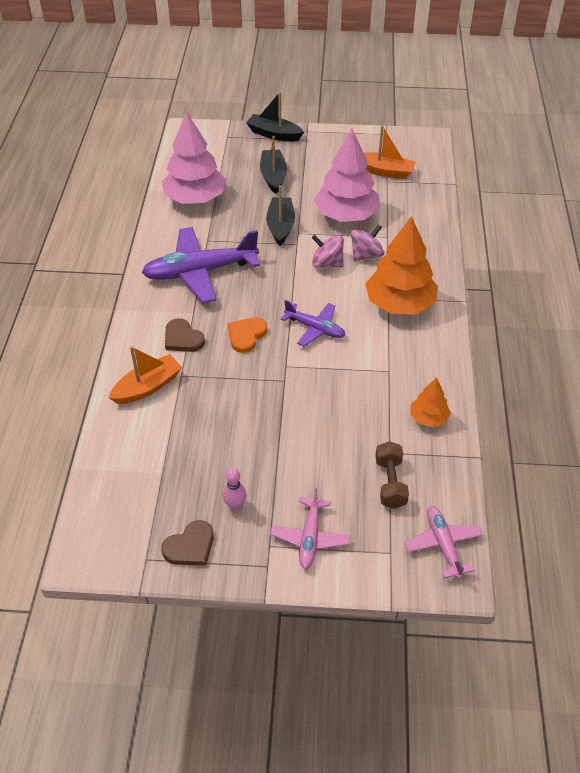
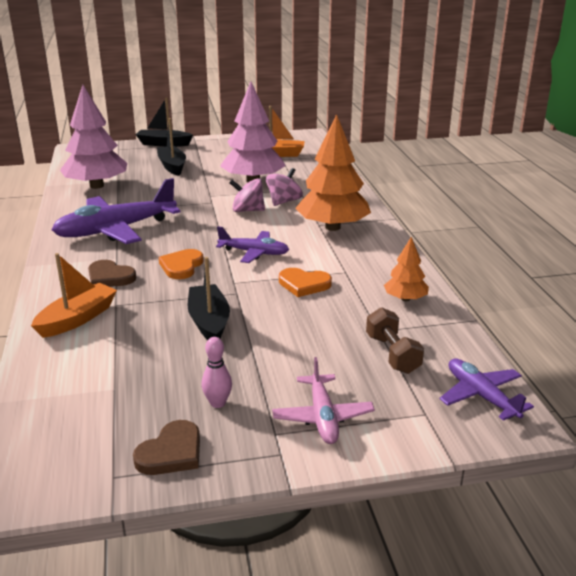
camera: 15 degrees left, 20 degrees down
black boat [266,186,295,246] -> black boat moved to [187,257,230,340]
pink plane [405,506,483,579] -> purple plane [439,358,534,421]
none -> orange heart [279,268,332,297]

